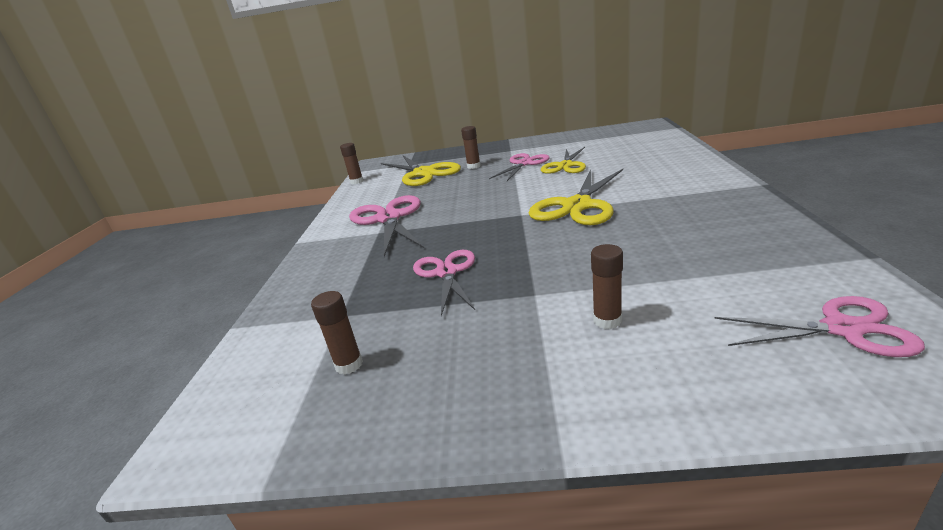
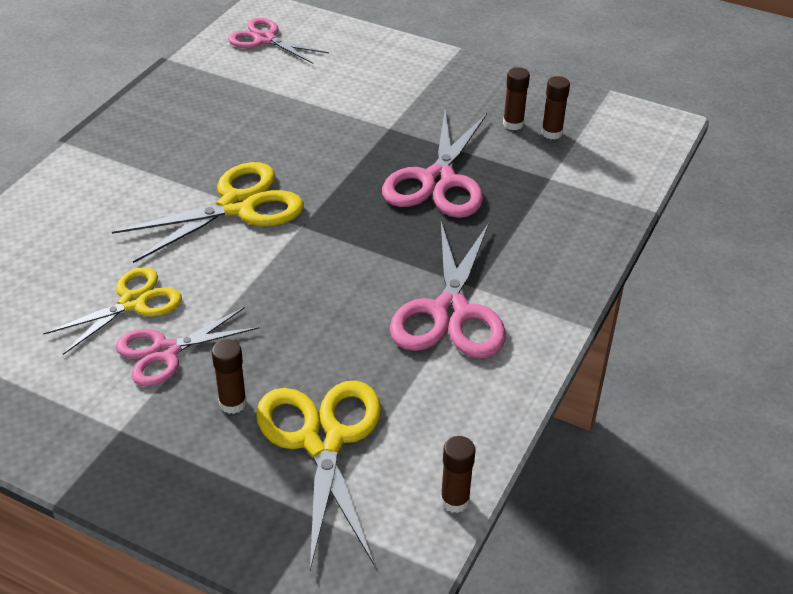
camera: 160 degrees left, 15 degrees up
pink scissors [413,250,475,316] -> pink scissors [382,111,487,218], size x1.51
brown glue stick [591,244,623,329] -> brown glue stick moved to [503,67,530,130]

